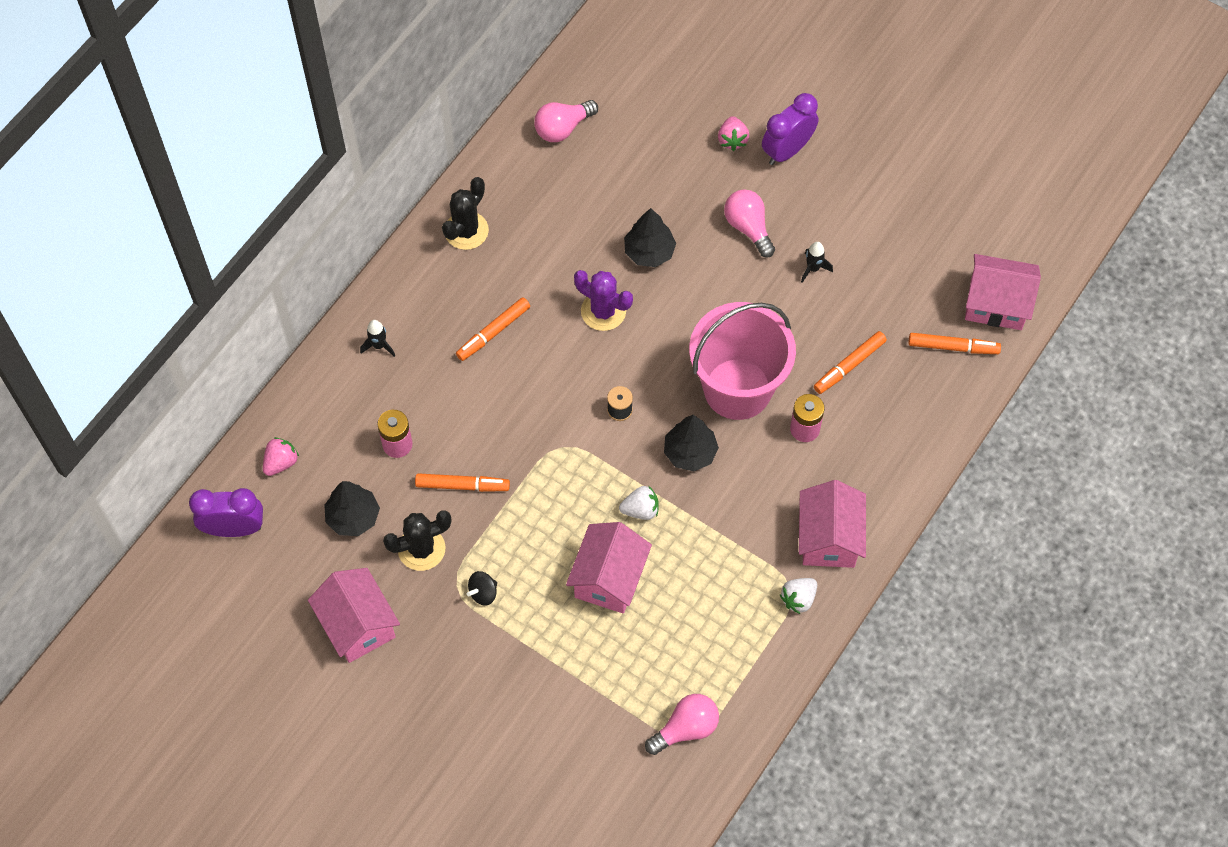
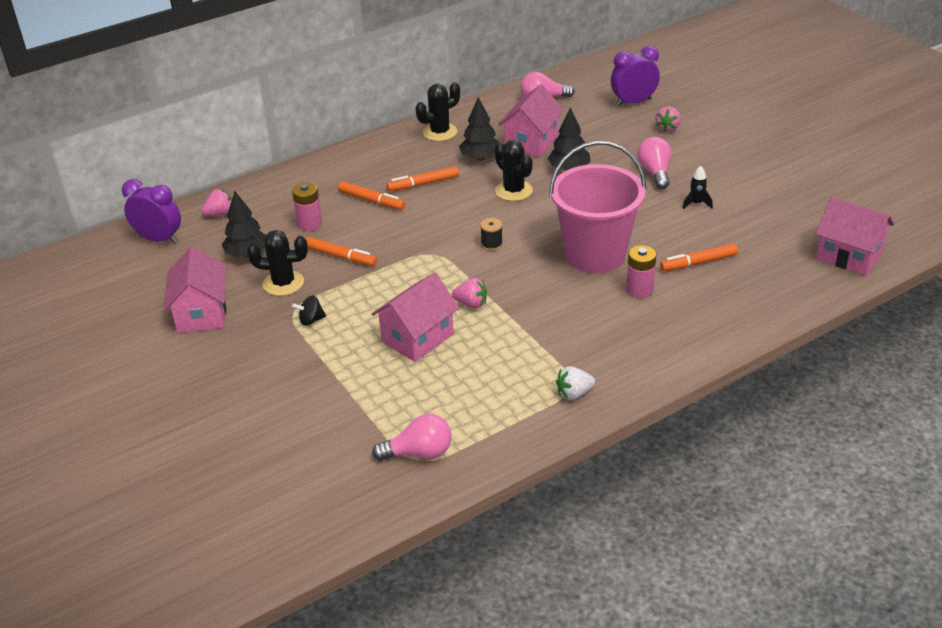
camera: 25 degrees right, 25 degrees down
black rocket [360,320,395,357] -> none
purple cactus [574,270,633,331] -> black cactus [495,140,533,201]
white strawberry [619,486,659,520] -> pink strawberry [452,278,487,308]
black tree [664,415,719,472] -> black tree moved to [459,97,499,161]
purple clock [762,93,819,165] -> purple clock moved to [611,46,660,106]
pink house [799,480,866,568] -> pink house moved to [498,85,564,157]
orange marker [908,333,1001,354] -> orange marker moved to [338,181,405,210]

